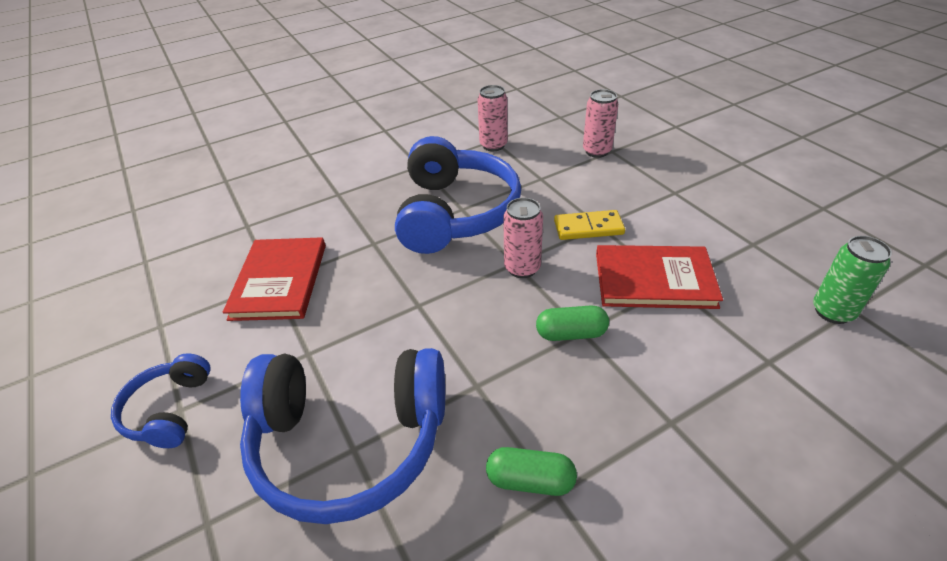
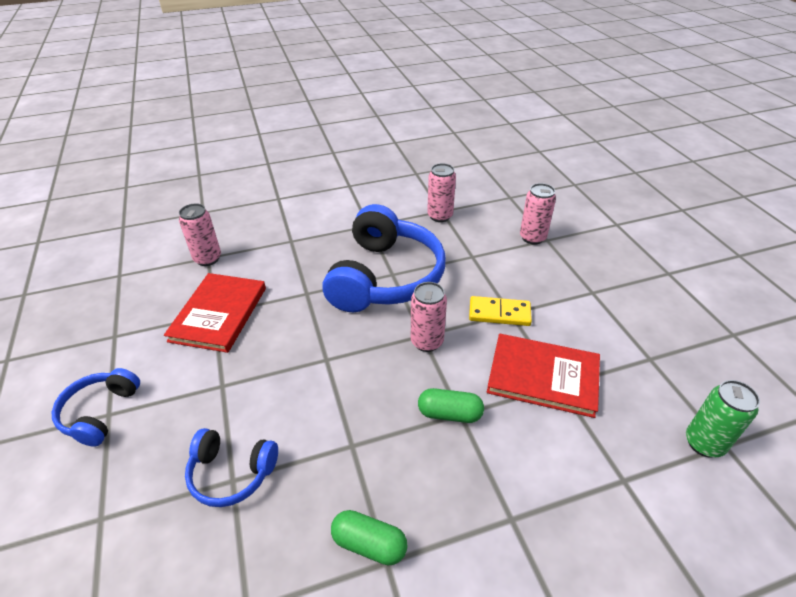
camera: 10 degrees right, 0 degrees up
blue headphones [240,348,445,524] -> blue headphones [185,428,278,507], size x0.50
none -> pink can [179,203,221,266]

